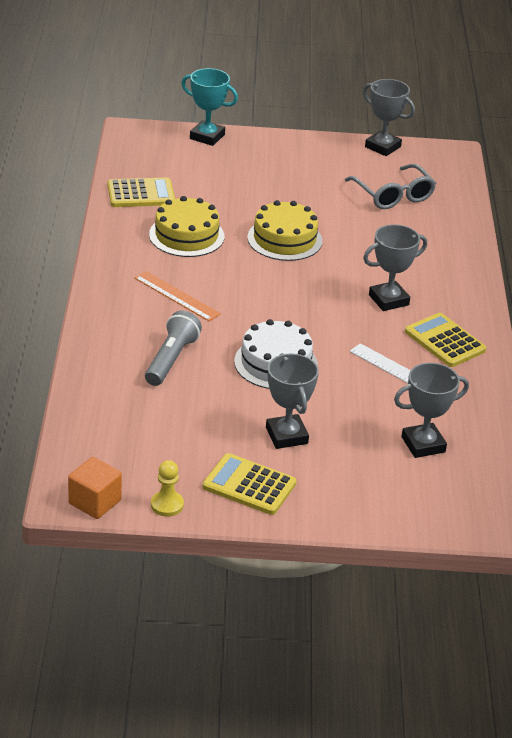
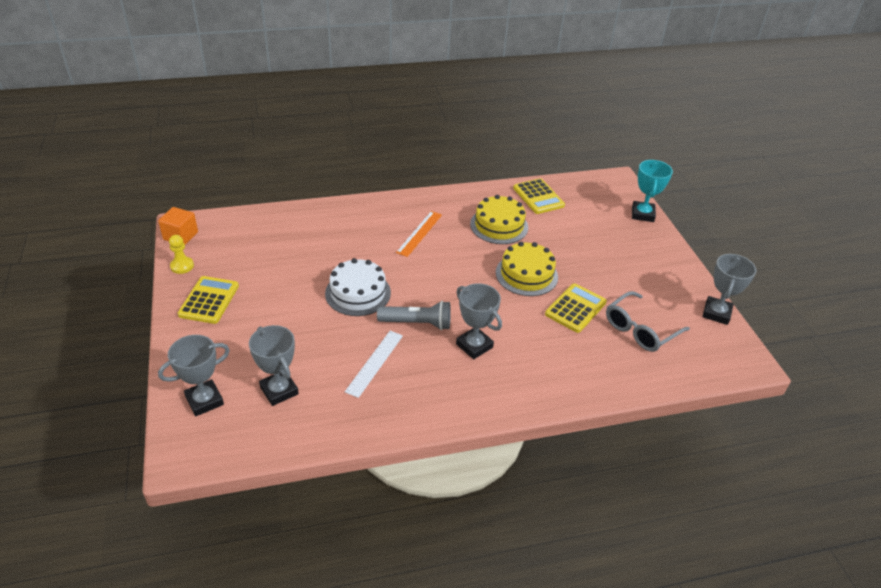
camera: 75 degrees right, 5 degrees up
grey flashlight [145,311,202,386] -> grey flashlight moved to [377,301,451,330]
grey trophy [266,353,319,449] -> grey trophy moved to [158,335,230,416]
yellow calculator [405,313,487,367] -> yellow calculator moved to [545,283,607,333]

